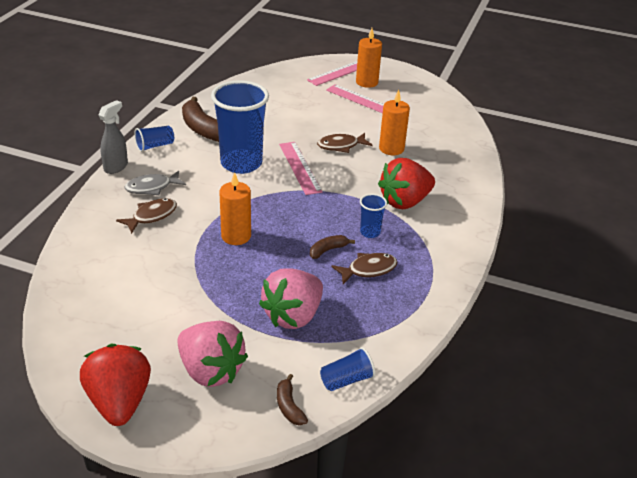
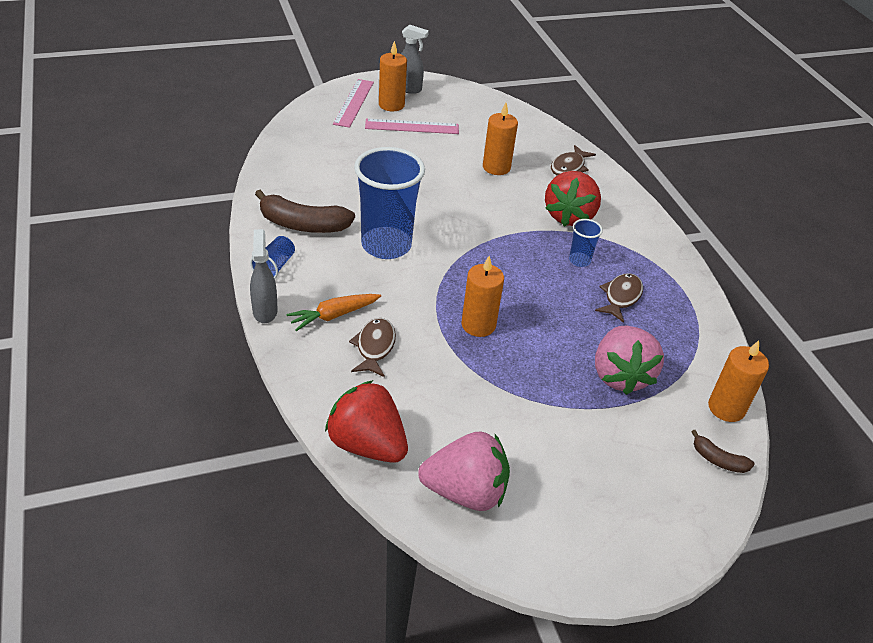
camera: 40 degrees left, 5 degrees up
red strawberry [80,344,151,426] -> red strawberry moved to [325,380,408,463]
grey fish [125,171,186,195] -> orange carrot [286,294,381,331]
pink strawberry [177,321,248,387] -> pink strawberry moved to [418,431,510,511]
pink ruler [279,142,323,195] -> none
brown banana [310,235,355,259] -> none
brown fish [317,133,372,153] -> brown fish moved to [551,145,596,175]
blue cup [320,347,375,391] -> orange candle [708,340,769,422]
none -> grey spray bottle [401,25,429,94]

